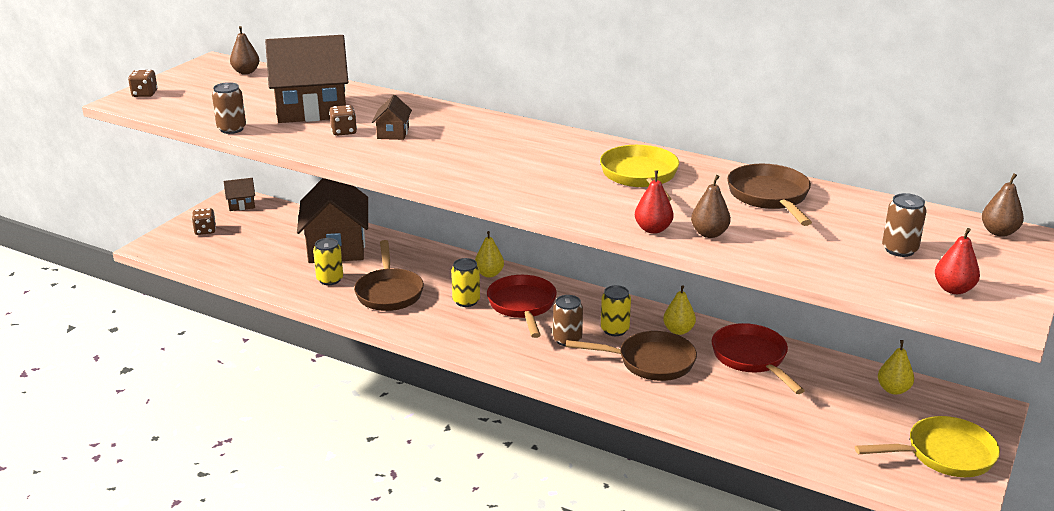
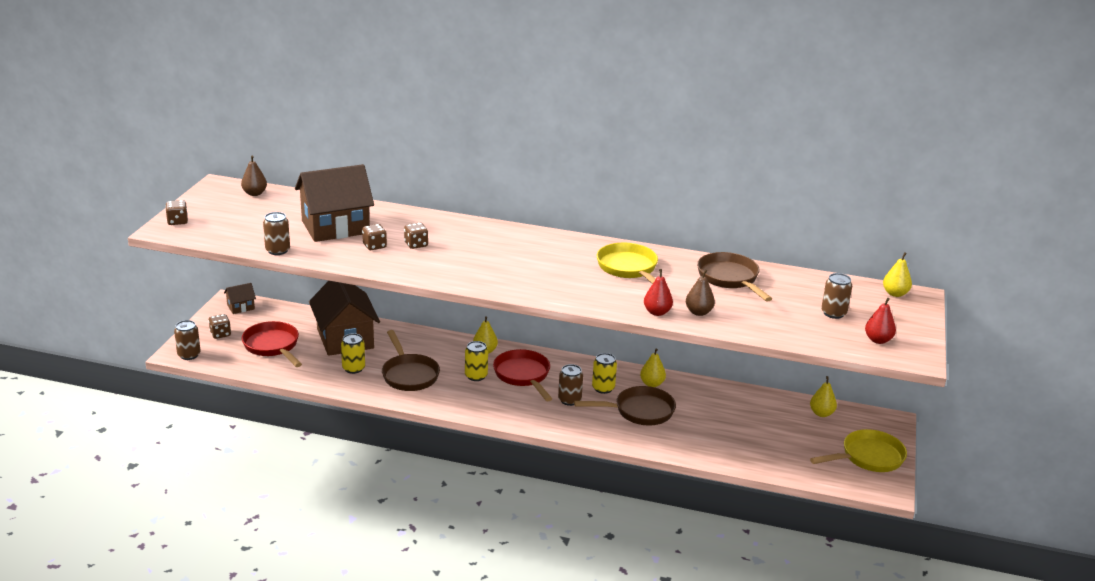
camera: 15 degrees left, 0 degrees up
brown house [372,95,412,140] -> brown dice [404,222,428,249]
red pan [712,323,805,394] -> red pan moved to [242,321,302,367]
brown pear [982,173,1024,237] -> yellow pear [883,252,912,297]
none -> brown can [174,320,201,360]

